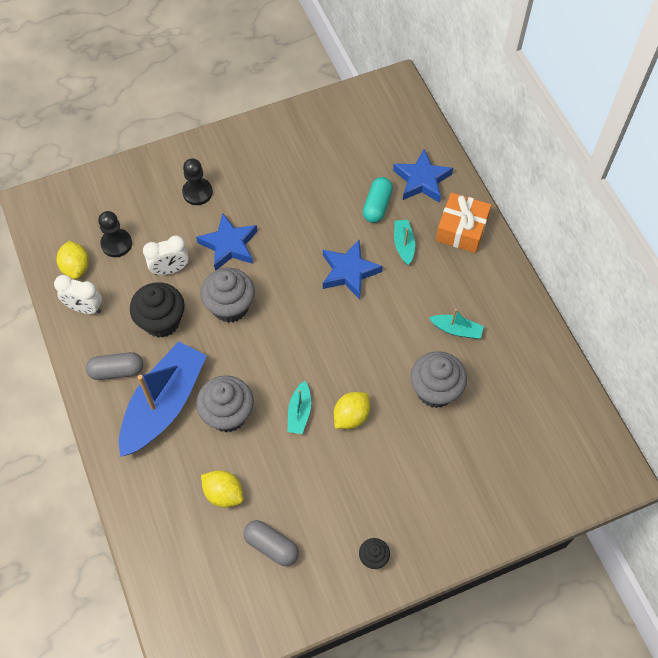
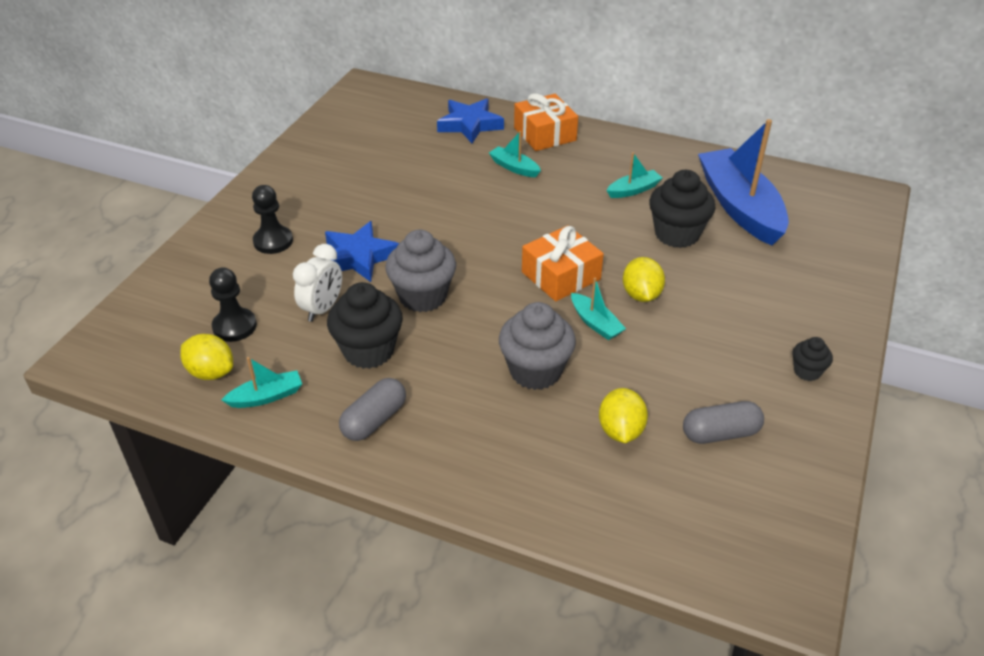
camera: 45 degrees left, 20 degrees down
white clock [54,275,102,314] -> turquoise boat [221,357,302,408]
blue boat [119,341,207,457] -> blue boat moved to [698,119,789,246]
yellow lemon [201,470,244,508] -> yellow lemon turned 75 degrees counterclockwise [599,388,648,443]
blue star [323,240,383,299] -> none
turquoise capsule [363,177,393,223] -> none
grey cupcake [410,351,467,408] -> black cupcake [649,170,715,248]
none -> orange gift [522,225,604,301]

